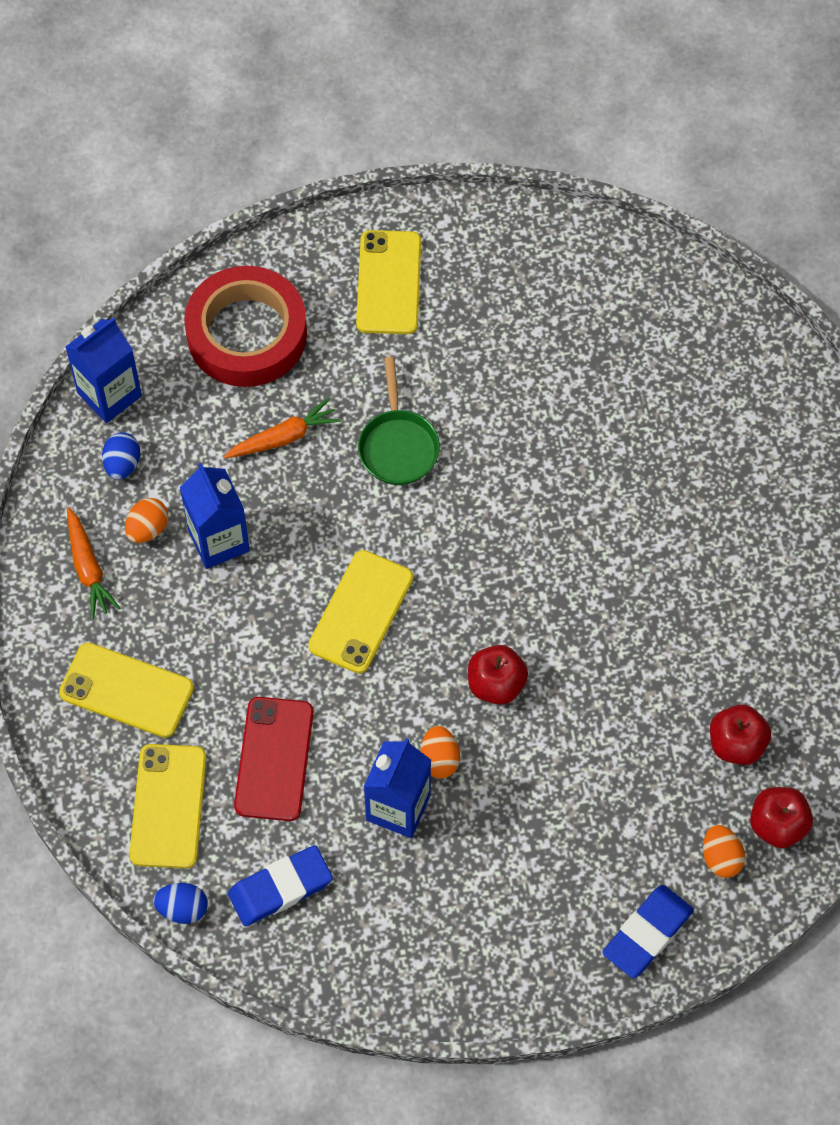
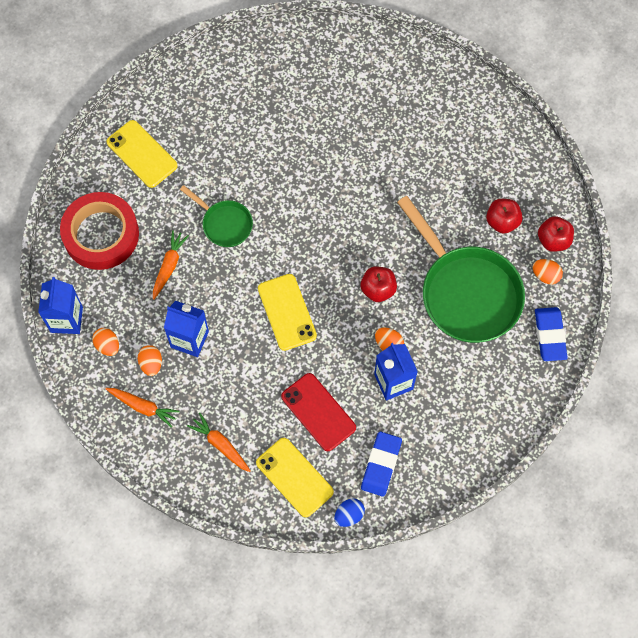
camera: 45 degrees left, 5 degrees up
yellow phone [59,643,194,738] -> orange carrot [187,413,251,472]
blue egg [102,432,140,480] -> orange egg [92,328,119,356]
none -> green pan [397,196,525,343]

